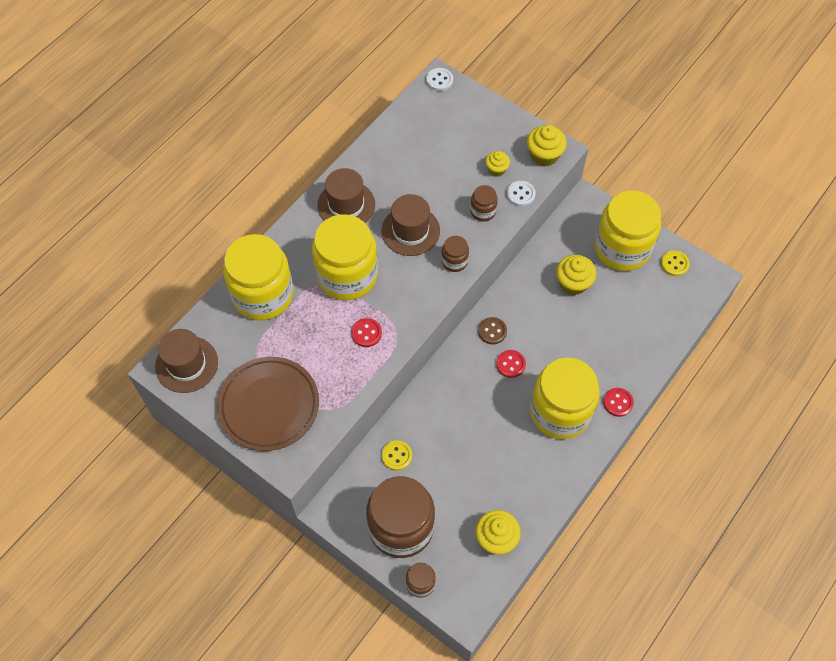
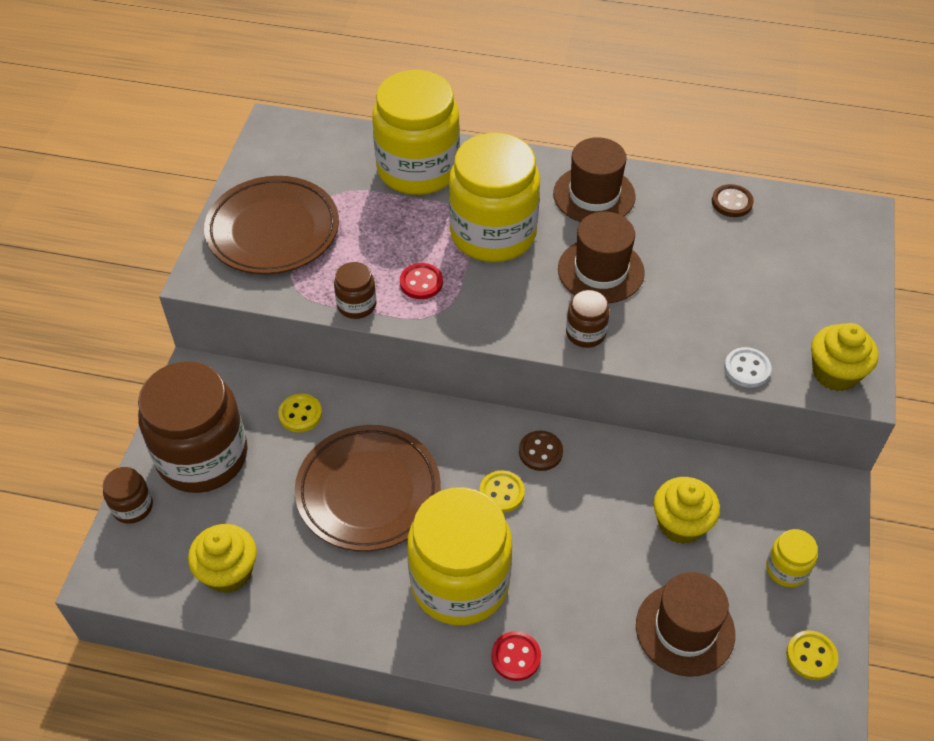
camera: 65 degrees right, 10 degrees down
brown hat [155,329,218,393] -> brown hat moved to [636,572,735,677]
white button [426,68,453,91] -> none
brown jar [470,185,498,222] -> brown jar moved to [334,262,377,319]
yellow cupcake [485,151,510,177] -> none
red button [496,350,526,378] -> yellow button [479,471,525,513]
yellow jar [595,191,661,271] -> yellow jar [766,529,818,587], size x0.44
none -> brown plate [295,425,441,551]
none -> brown button [712,184,754,217]

